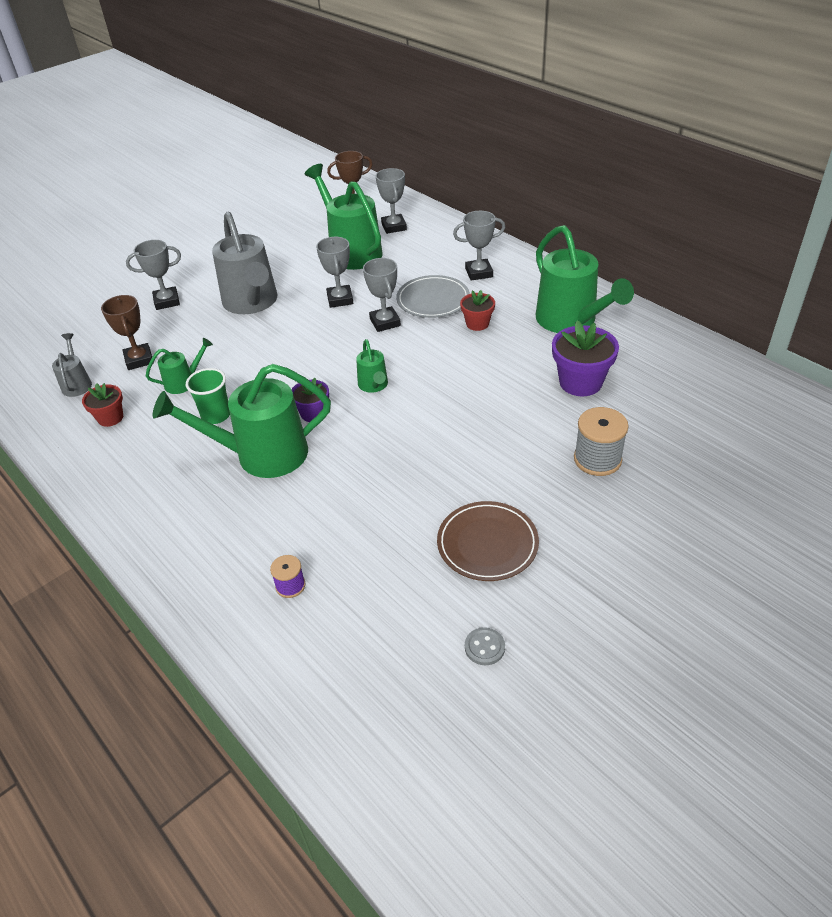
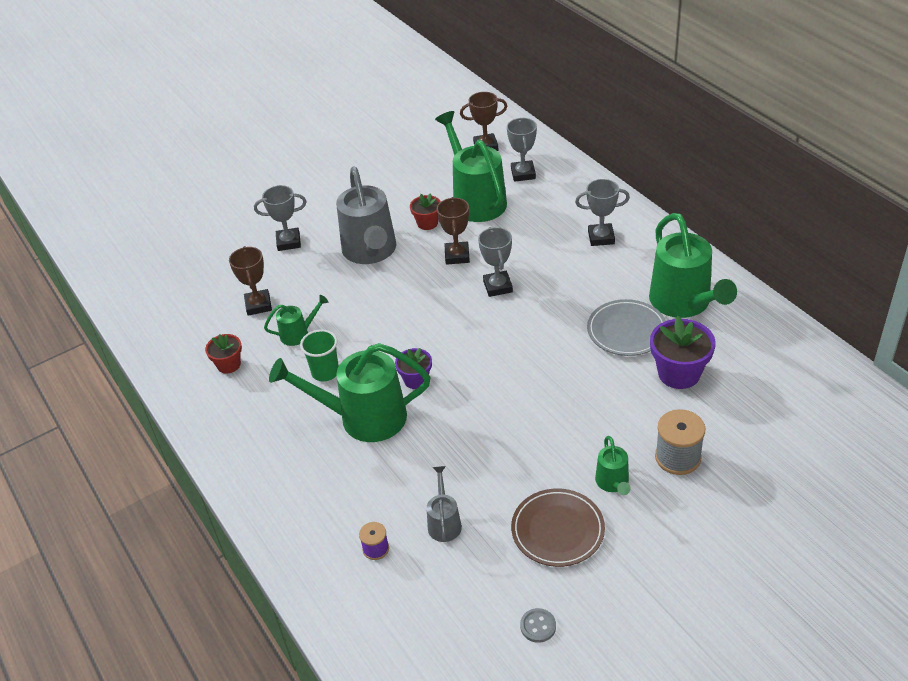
camera: 10 degrees right, 0 degrees up
grey watering can [52,333,92,397] -> grey watering can moved to [427,466,462,542]
grey trophy [316,237,353,308] -> brown trophy [437,197,470,265]
green watering can [356,339,388,393] -> green watering can moved to [595,436,631,495]
grey plate [396,275,470,318] -> grey plate moved to [587,299,666,356]
red flower pot [460,290,495,331] -> red flower pot moved to [410,193,441,230]

